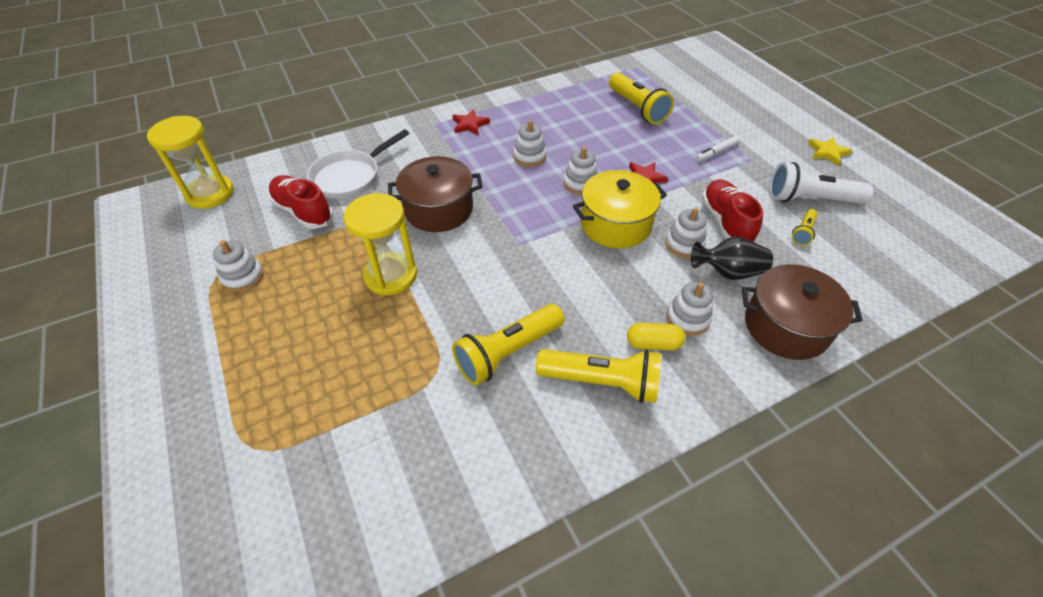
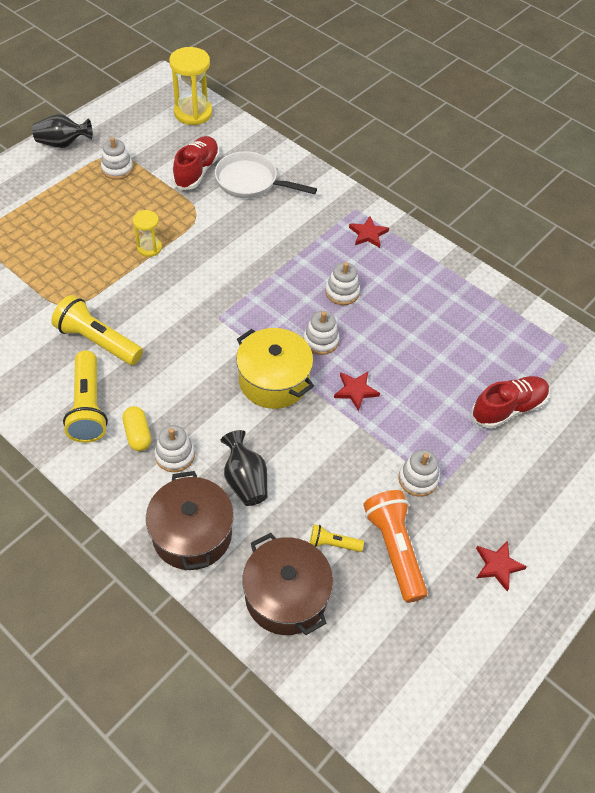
camera: 65 degrees right, 5 degrees up
yellow hourglass [344,193,417,295] -> yellow hourglass [133,210,162,257], size x0.57
brown pot [388,156,483,232] -> brown pot moved to [242,533,333,635]
yellow flashlight [609,72,674,124] -> none
white stacking toy [665,208,707,258] -> white stacking toy moved to [398,449,439,497]
white marker [696,136,740,162] -> none
red shoe [702,180,763,242] -> red shoe moved to [471,376,549,429]
white flashlight [769,162,874,204] -> orange flashlight [363,490,427,603]
yellow star [808,137,852,166] -> red star [476,541,527,591]
none -> black vase [32,114,93,148]

